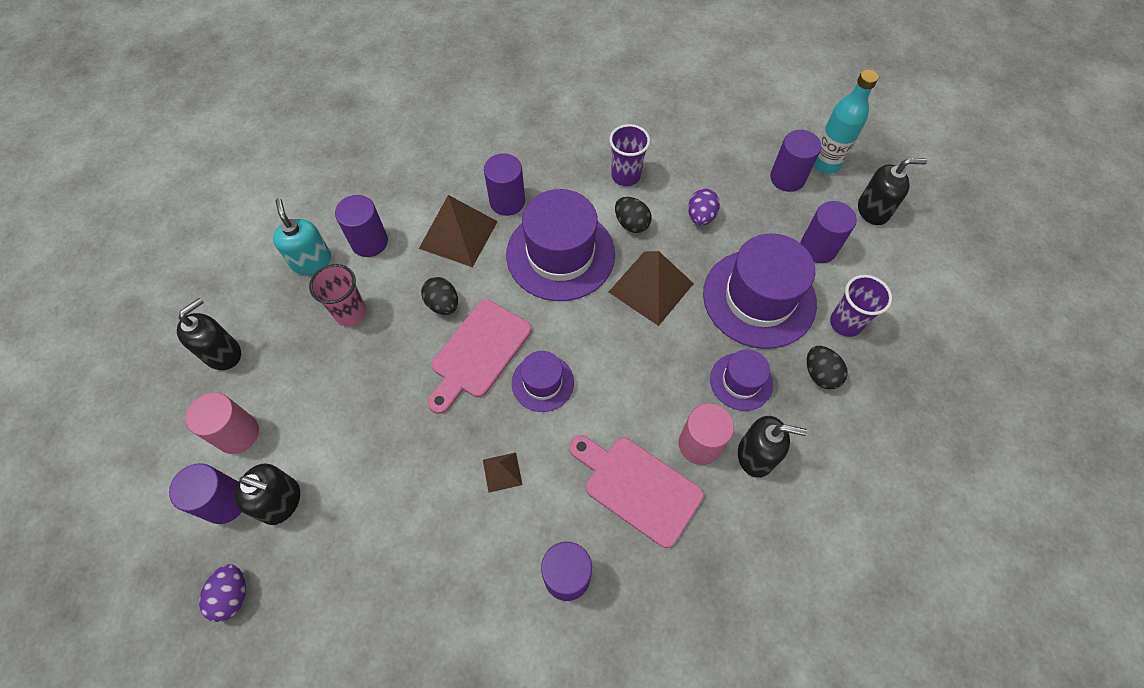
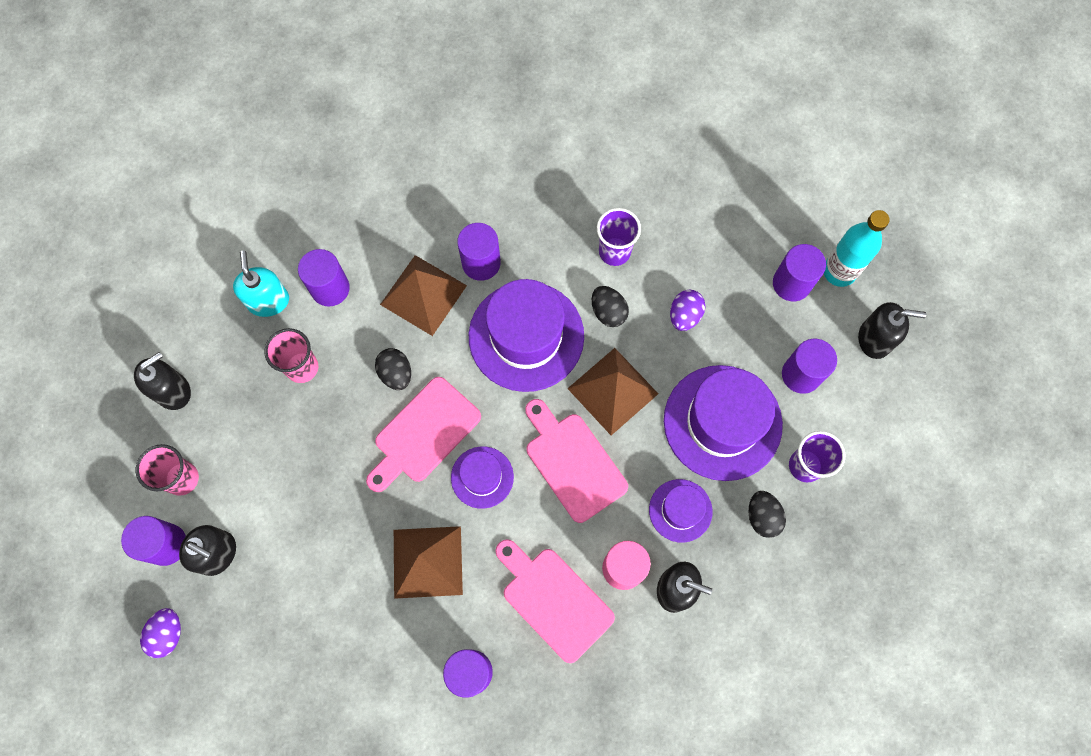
camera: 10 degrees right, 10 degrees up
pink cylinder [186,392,259,454] -> pink cup [136,444,199,496]
brown pyramid [483,453,522,493] -> brown pyramid [394,526,463,599], size x2.05
none -> pink cutting board [525,399,628,523]

